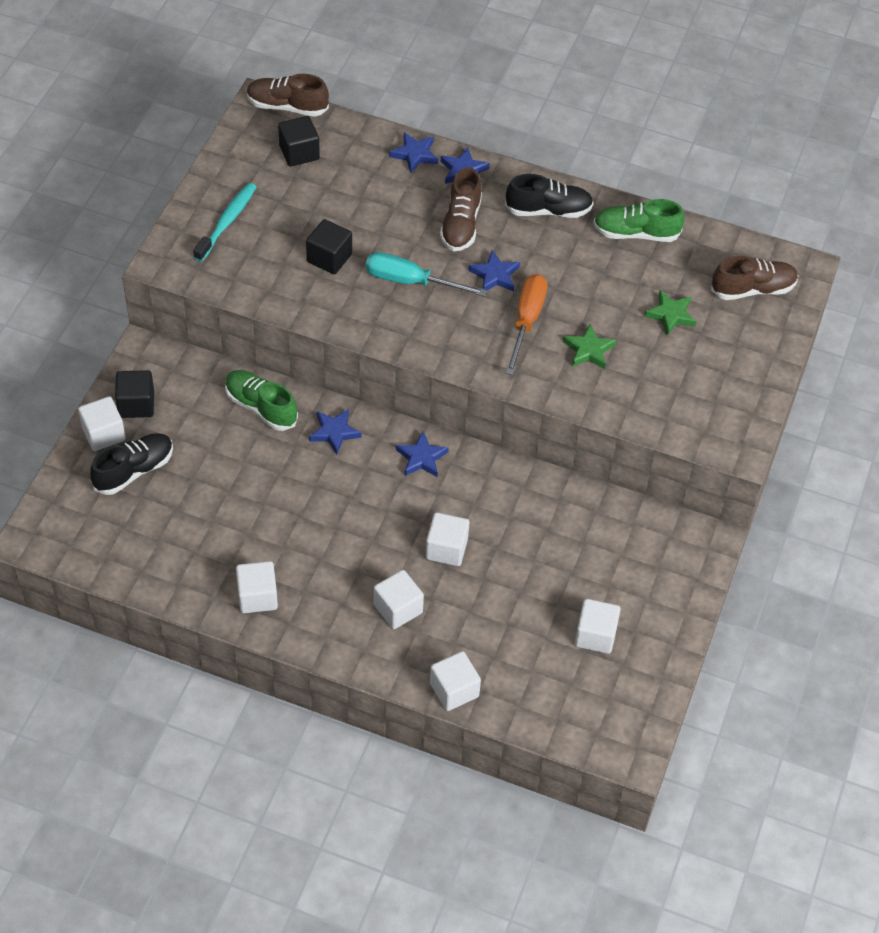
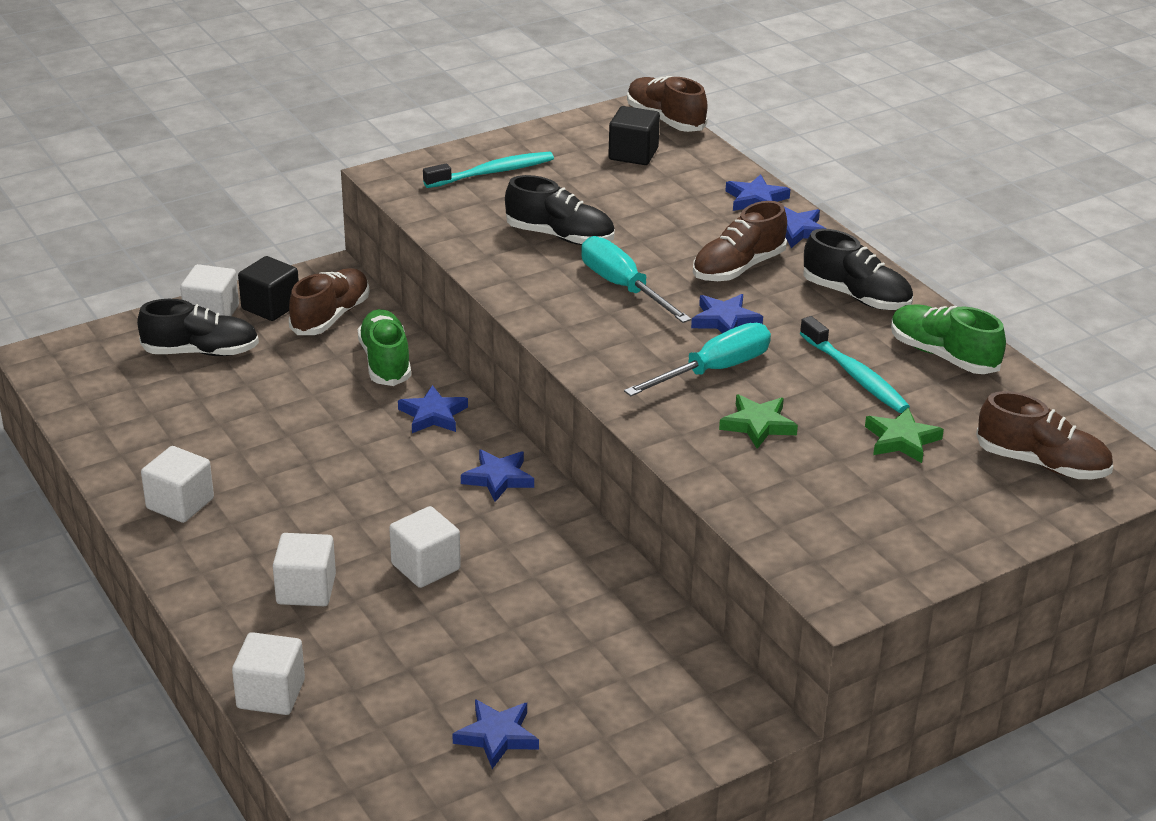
camera: 40 degrees right, 20 degrees down
black cube [306,219,352,274] -> black shoe [505,175,615,245]
orange screwdriver [506,274,547,375] -> turquoise screwdriver [624,323,771,396]
white cube [575,599,621,654] -> blue star [452,699,539,769]
none -> brown shoe [289,268,370,335]
none -> turquoise toothbrush [800,316,910,413]

